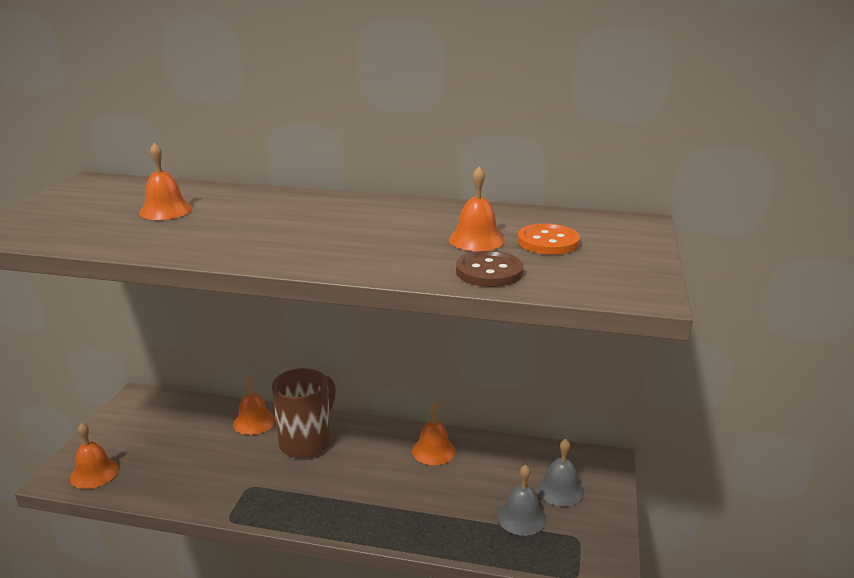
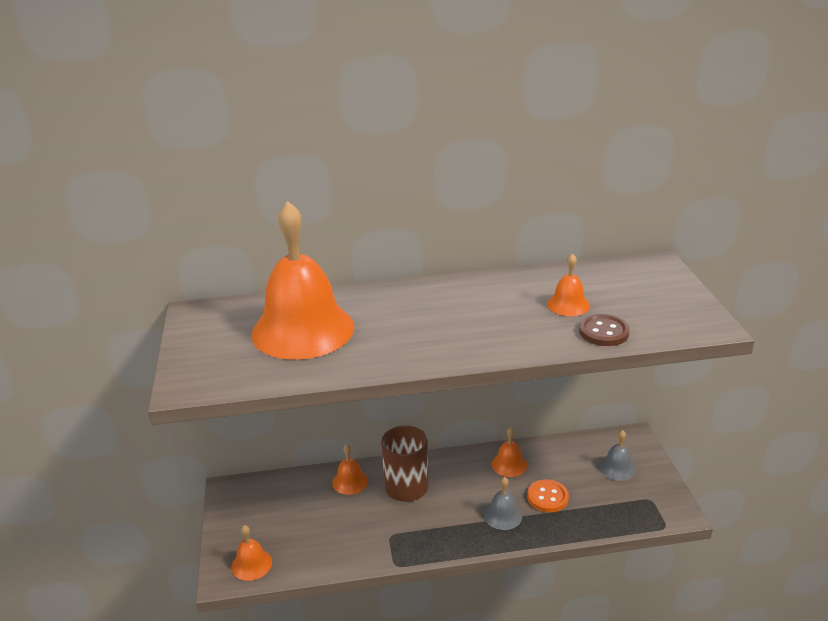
camera: 20 degrees left, 5 degrees up
orange bell [139,143,192,220] -> orange bell [251,201,354,360], size x2.34
grey bell [497,465,546,536] -> grey bell moved to [484,477,522,530]
orange button [518,224,580,255] -> orange button moved to [527,479,569,513]

